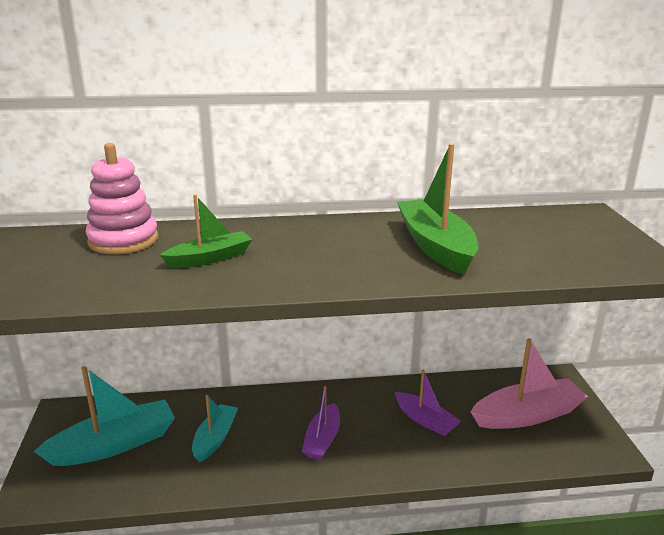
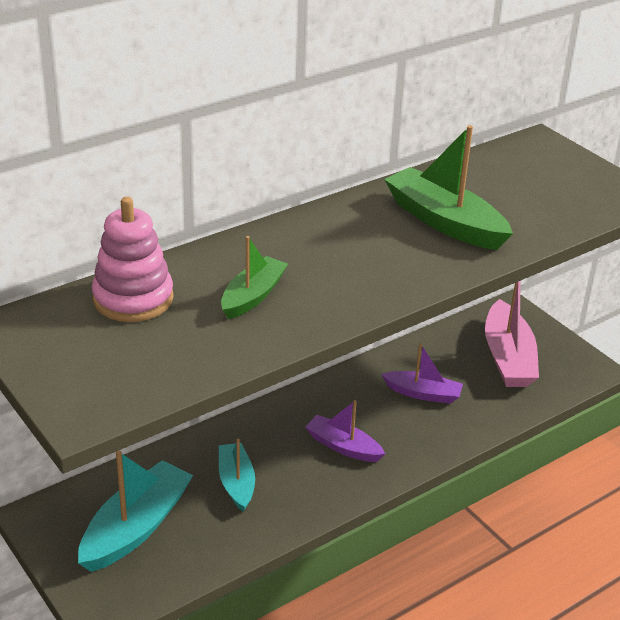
camera: 30 degrees left, 10 degrees up
purple boat [302,386,340,460] -> purple boat turned 135 degrees clockwise [305,400,385,462]
pink boat [471,338,588,429] -> pink boat turned 135 degrees clockwise [485,281,539,387]

